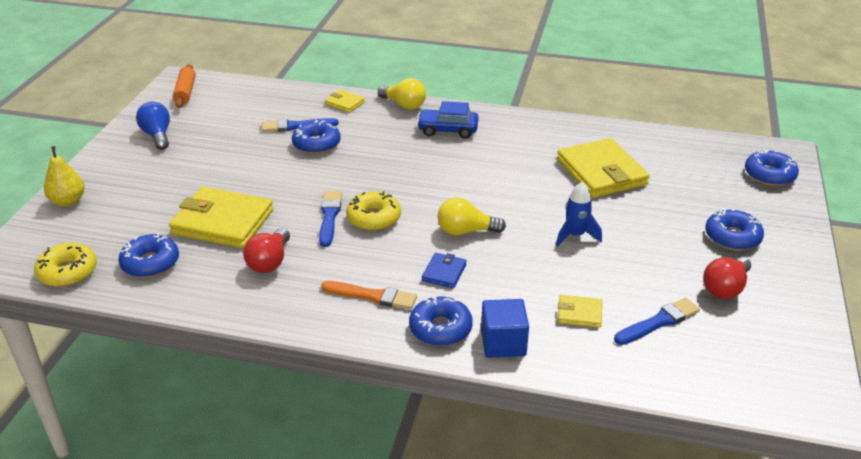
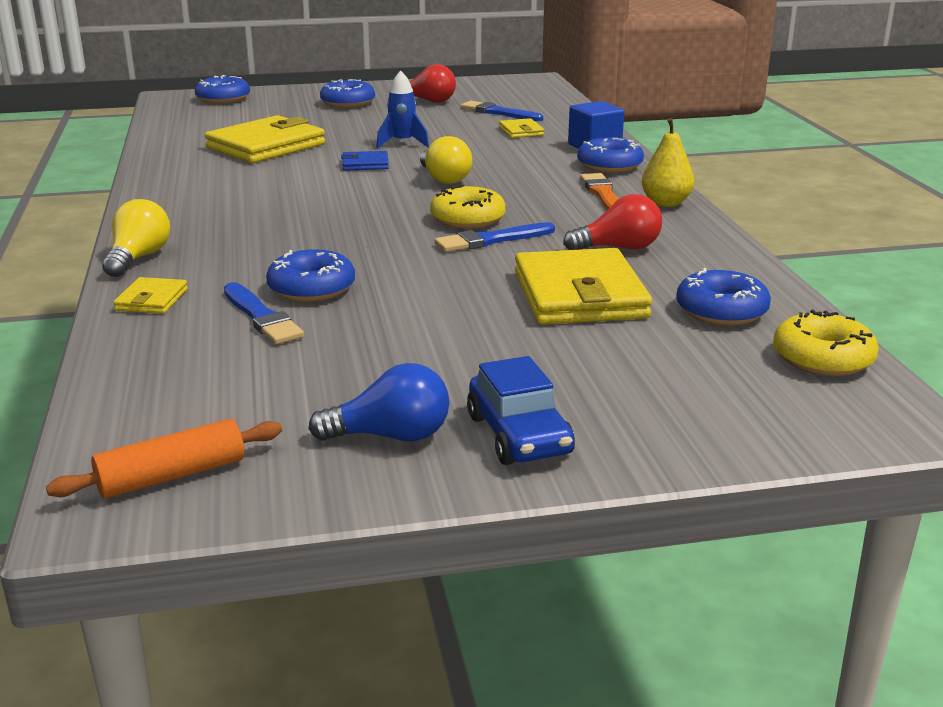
camera: 115 degrees left, 10 degrees down
yellow pear [44,146,85,207] -> yellow pear moved to [642,118,694,207]
blue light bulb [136,102,170,150] -> blue light bulb turned 135 degrees counterclockwise [308,363,449,441]
blue car [417,101,479,139] -> blue car moved to [467,356,575,465]
blue wallet [422,253,467,288] -> blue wallet moved to [341,151,389,171]

